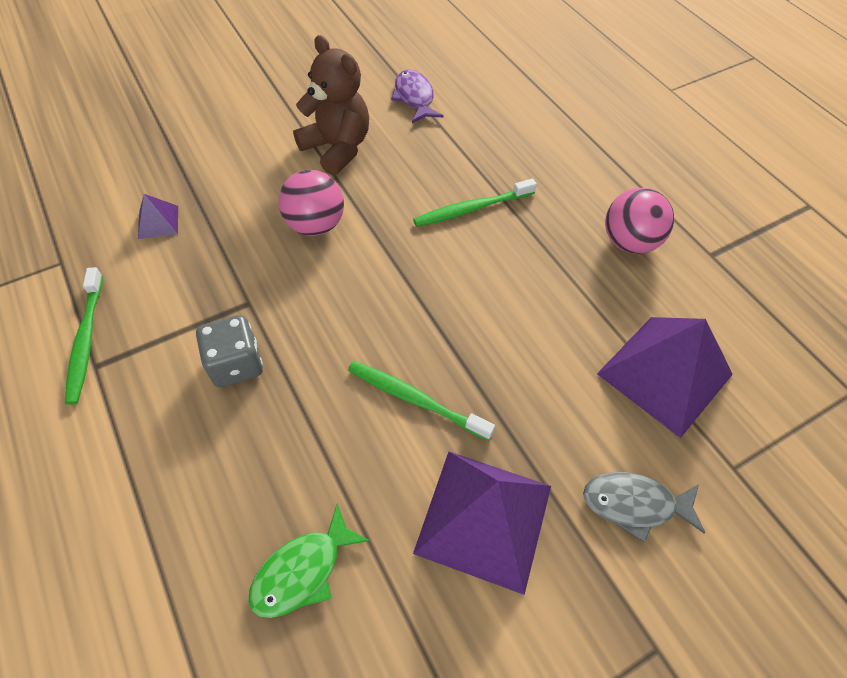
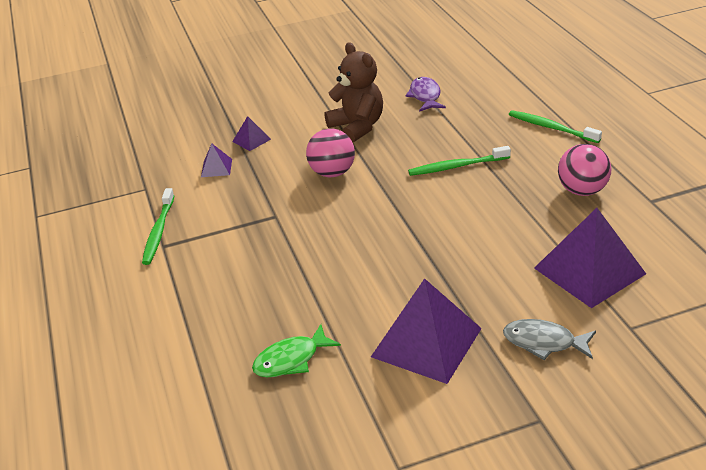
camera: 15 degrees right, 20 degrees down
grey dice [196,315,263,387] -> none
green toothbrush [348,361,495,440] -> green toothbrush moved to [509,110,602,143]
none -> purple pyramid [232,116,271,151]

